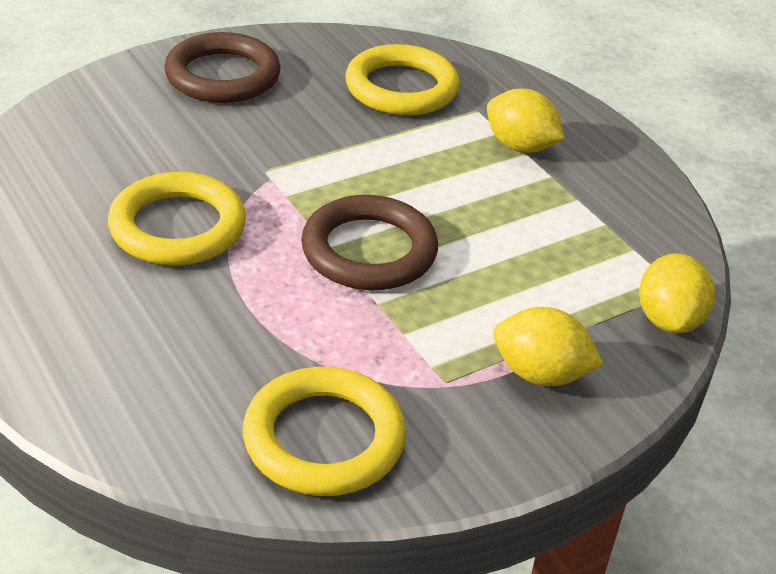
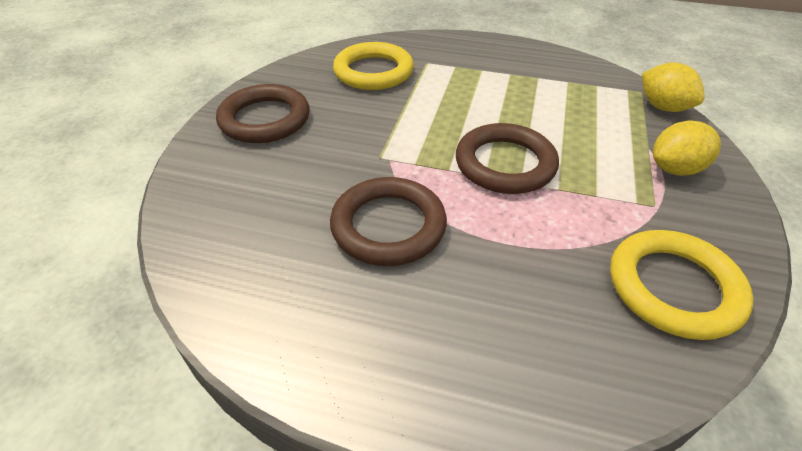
camera: 40 degrees left, 5 degrees up
yellow ring [108,172,246,265] -> brown ring [330,177,447,266]
yellow lemon [487,89,565,153] -> none

